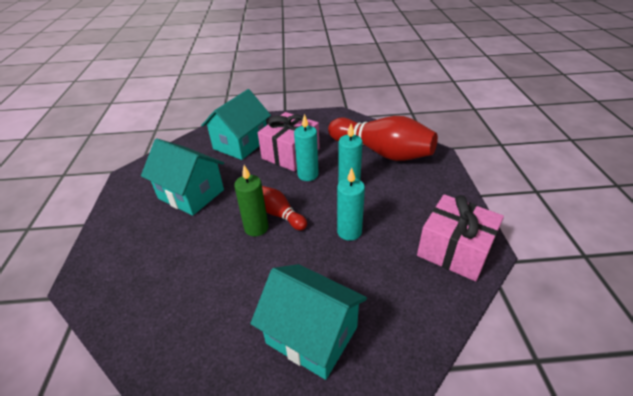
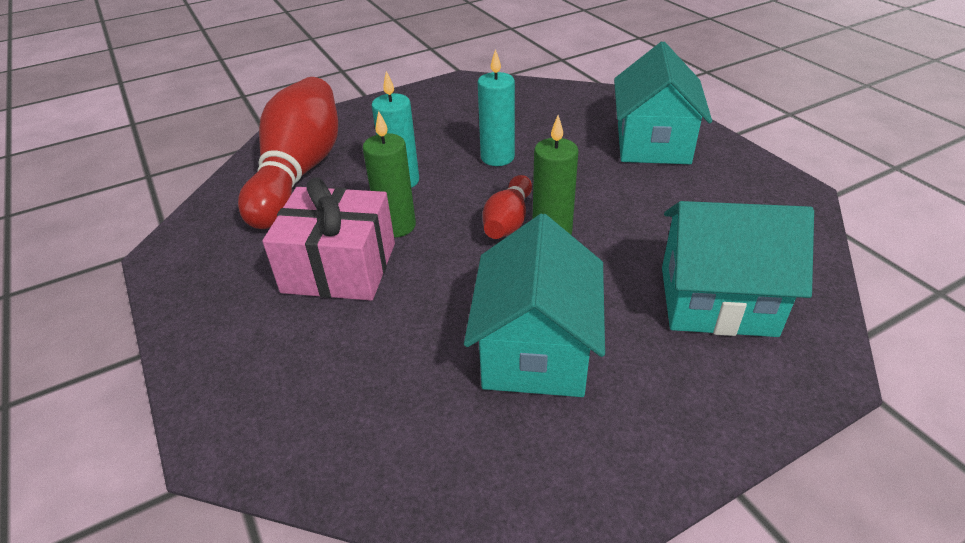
camera: 115 degrees left, 0 degrees up
turquoise house [201,89,271,160] -> turquoise house moved to [662,201,814,337]
turquoise candle [294,114,319,181] -> green candle [363,111,416,237]
pink gift [417,194,504,281] -> none

